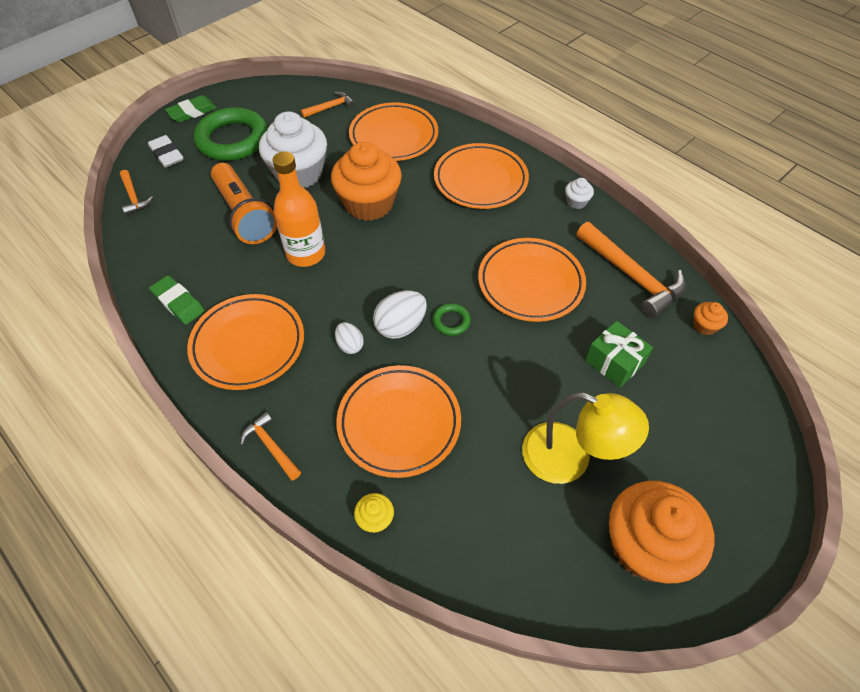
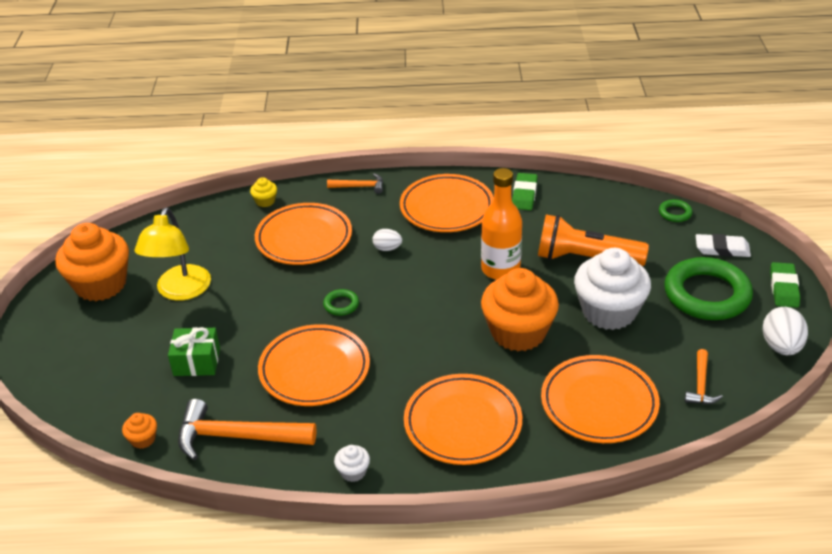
camera: 135 degrees right, 15 degrees down
orange hammer [120,170,153,215] -> green ring [659,199,692,222]
green eraser [149,275,205,324] -> green eraser turned 75 degrees counterclockwise [512,173,538,210]
white egg [373,291,427,339] -> white egg moved to [762,307,808,355]
yellow lamp [522,393,649,484] -> yellow lamp turned 60 degrees counterclockwise [134,207,211,300]

